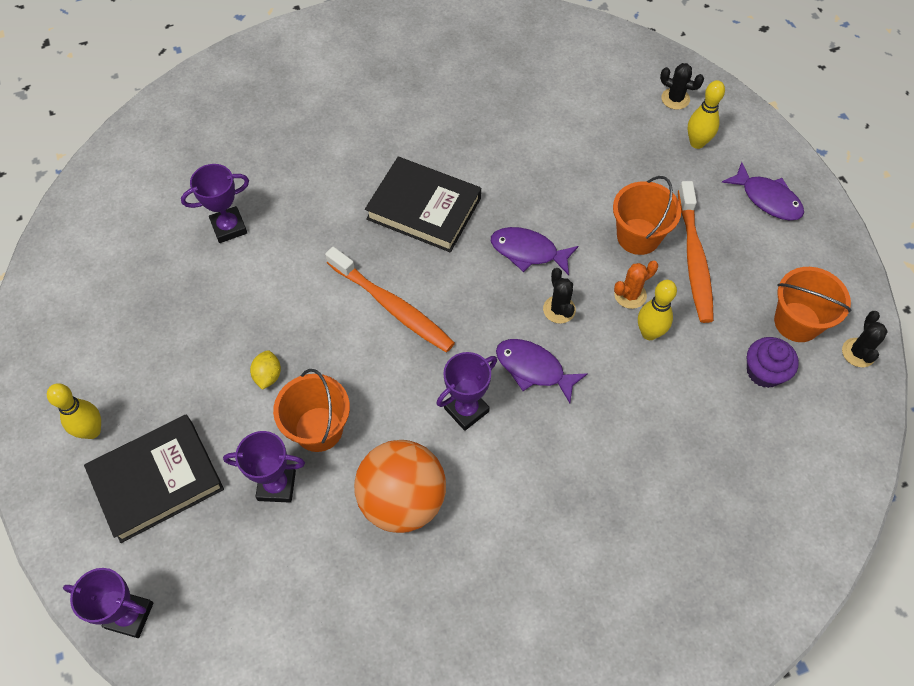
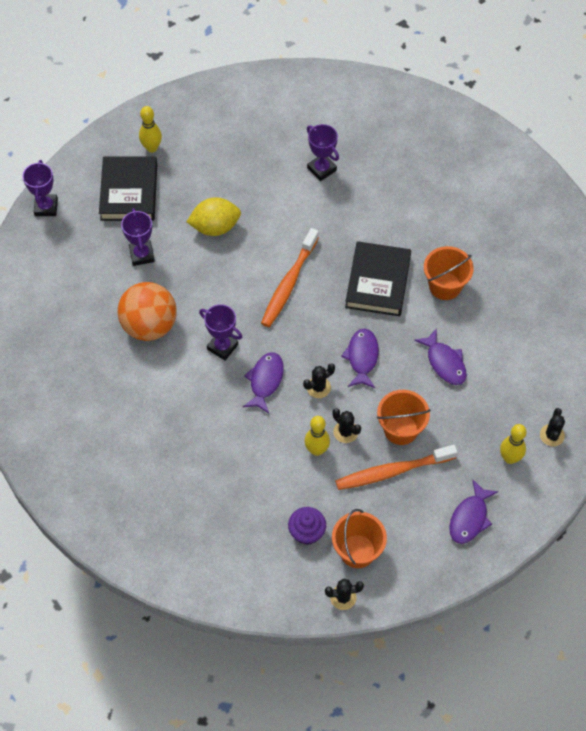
camera: 75 degrees right, 0 degrees up
black book [84,414,224,543] -> black book turned 45 degrees clockwise [99,156,157,221]
yellow lemon [250,350,281,390] -> yellow lemon [187,197,241,236], size x1.90
orange bucket [273,369,350,452] -> orange bucket moved to [424,246,474,300]
orange cactus [614,261,658,309] -> black cactus [332,408,361,443]
none -> purple fish [414,328,467,385]

